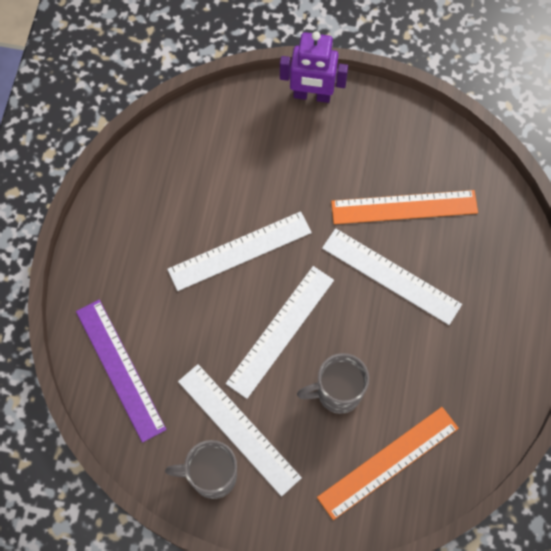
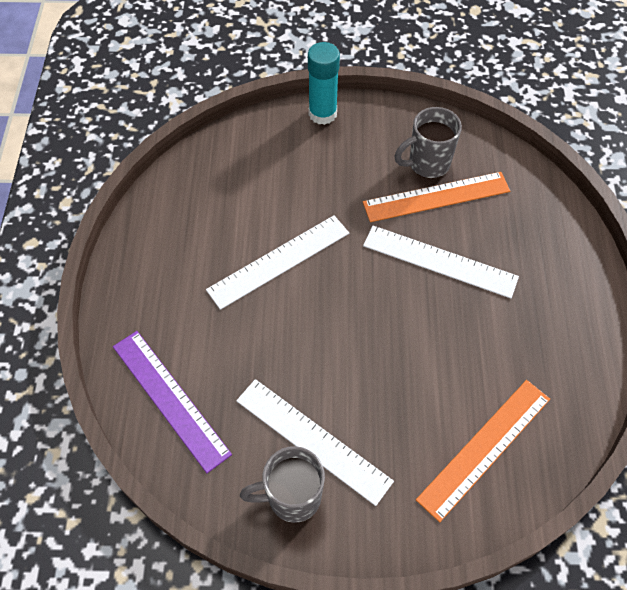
camera: 10 degrees left, 10 degrees down
white ruler [226,266,334,399] -> none
purple robot [280,31,348,103] -> turquoise glue stick [308,42,340,125]
grey mug [297,353,369,414] -> grey mug moved to [395,107,462,178]

